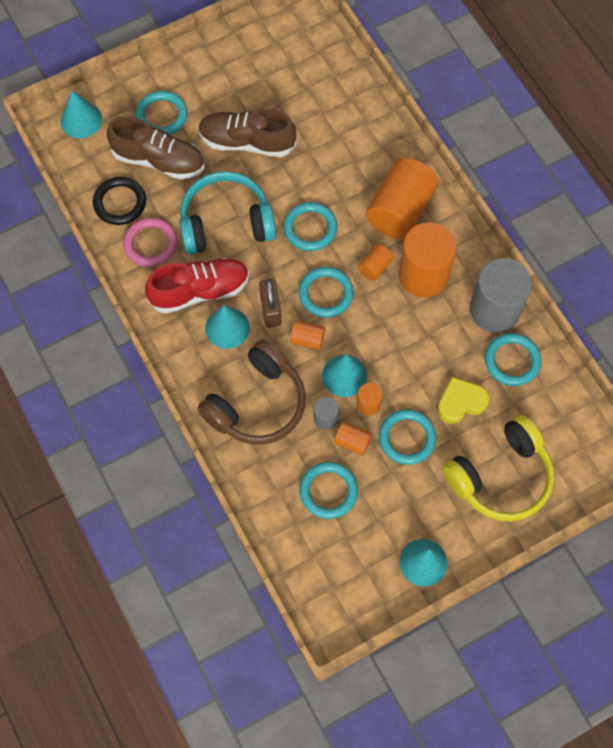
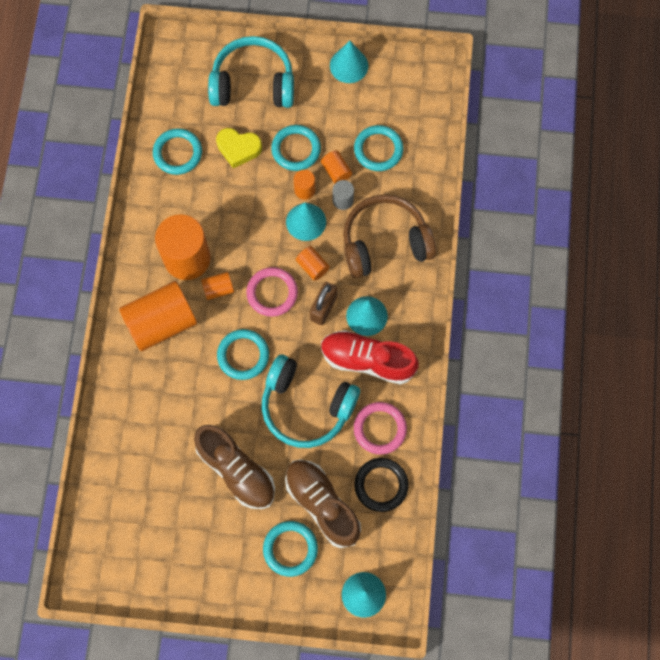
camera: 145 degrees left, 5 degrees up
turquoise ring [298,267,354,318] -> pink ring [246,267,298,317]
yellow headphones [442,415,554,521] -> turquoise headphones [208,36,294,108]
grey cylinder [470,258,532,333] -> none

